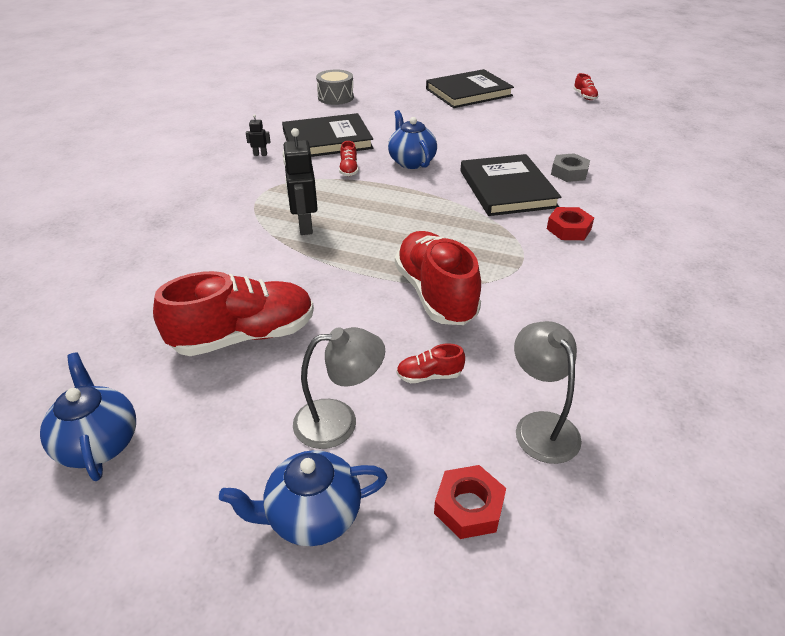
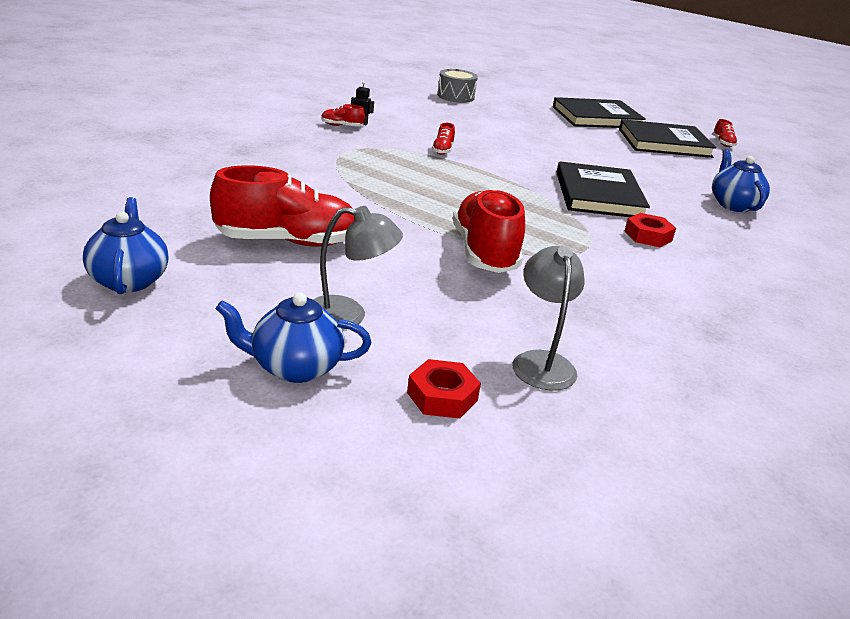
camera: 10 degrees right, 10 degrees down
black book [282,113,373,157] -> black book moved to [619,119,717,158]
black robot [283,128,318,235] -> none
blue teapot [388,110,437,169] -> blue teapot moved to [712,149,770,212]
red shoe [396,343,465,383] -> red shoe moved to [321,104,365,126]
grey nut [551,153,590,182] -> none

